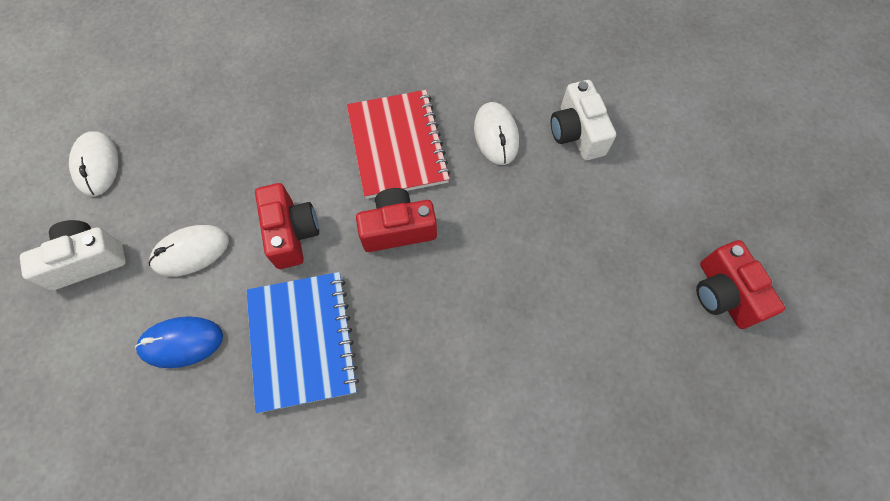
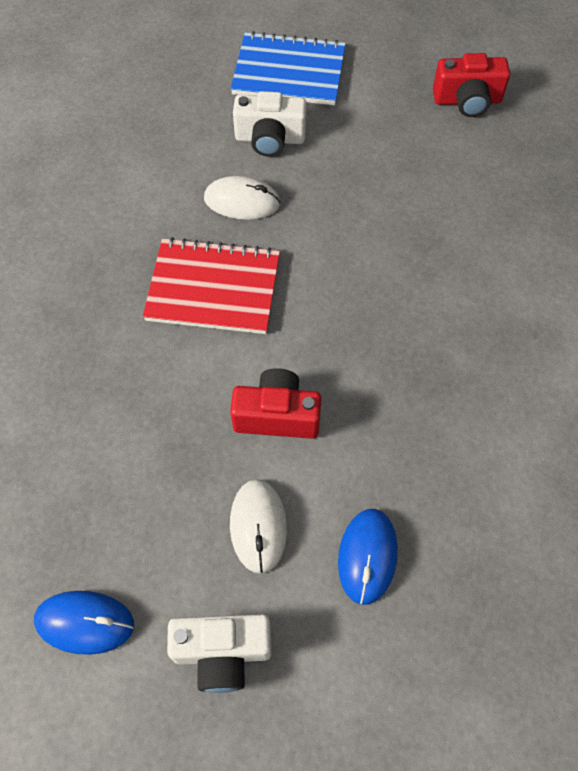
camera: 70 degrees left, 5 degrees down
white camera [20,220,126,290] -> white camera turned 90 degrees counterclockwise [167,614,272,693]
white mouse [69,131,118,196] -> blue mouse [34,591,134,655]
blue notebook [246,272,359,413] -> blue notebook moved to [231,31,346,105]
red camera [356,188,437,252] -> none

